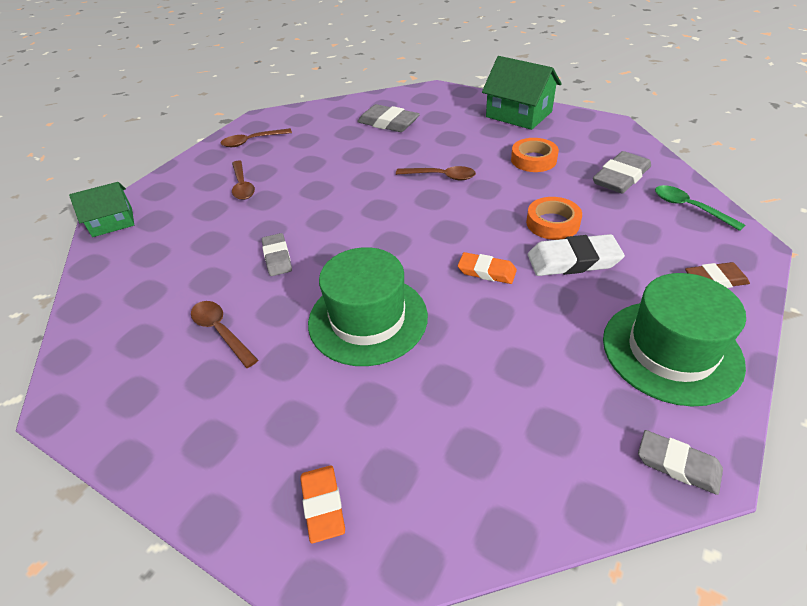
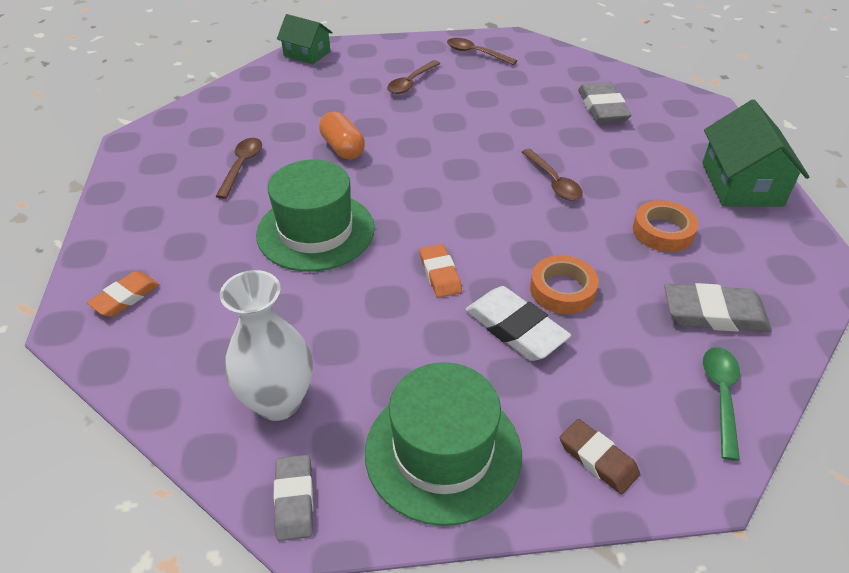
camera: 50 degrees right, 0 degrees up
grey eraser [262,233,292,276] -> orange capsule [319,112,365,159]
none -> white vase [220,270,313,421]

